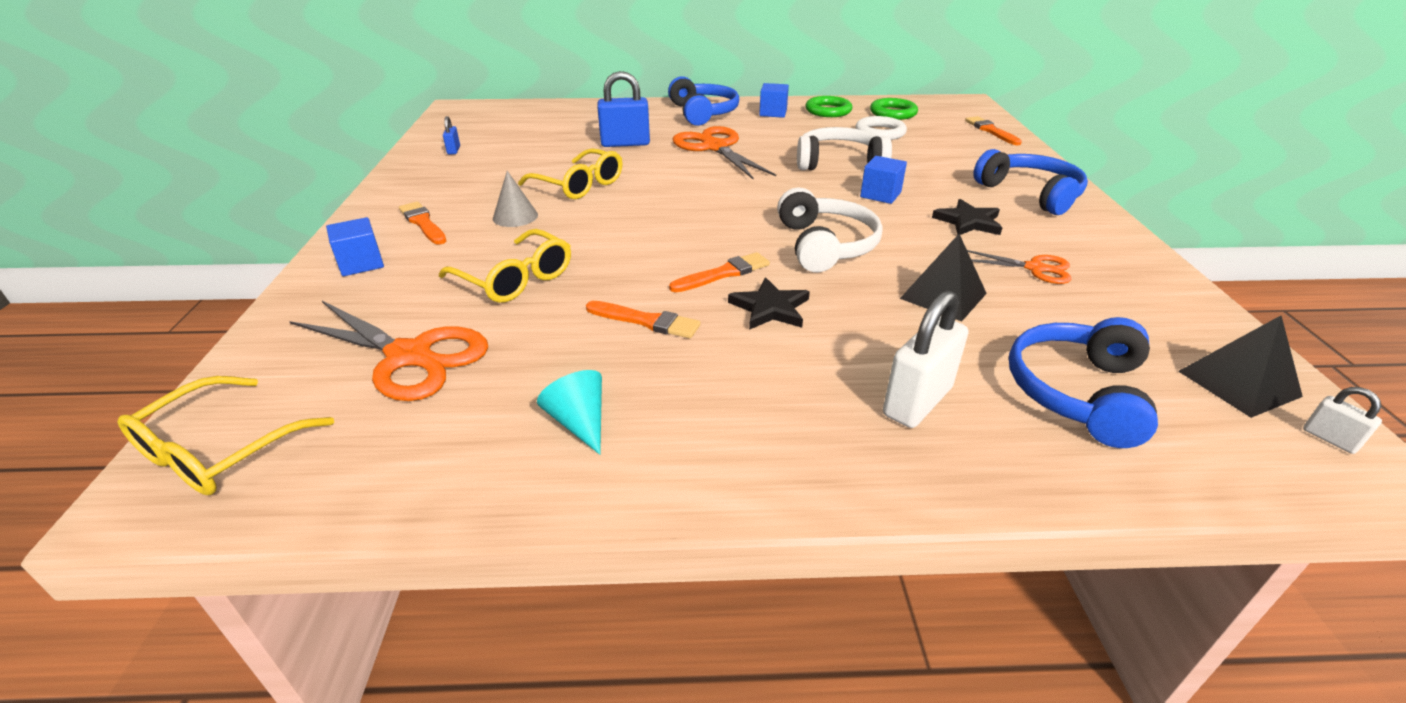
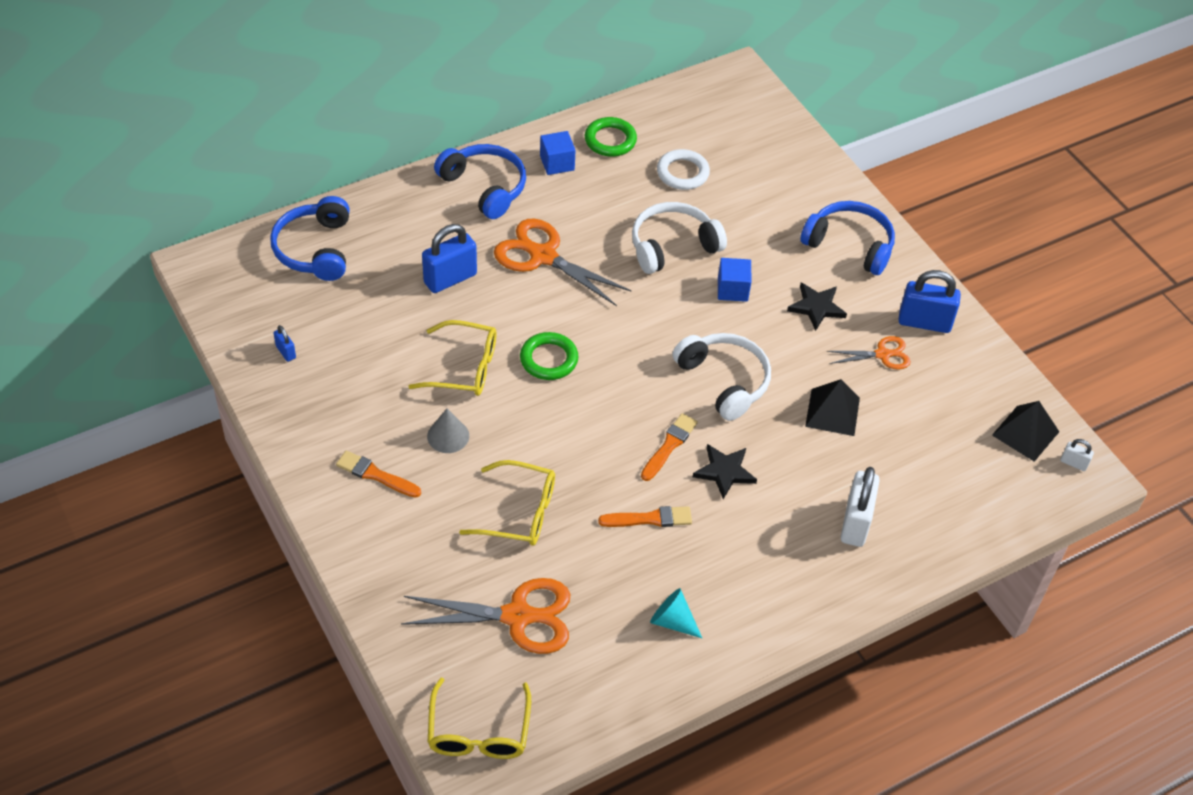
camera: 30 degrees left, 15 degrees up
blue cube [326,217,384,276] -> none
green ring [870,98,918,120] -> green ring moved to [520,332,579,380]
orange brush [965,116,1022,145] -> none
blue headphones [1009,317,1158,448] -> blue headphones moved to [270,196,350,281]
none -> blue padlock [898,270,961,333]

